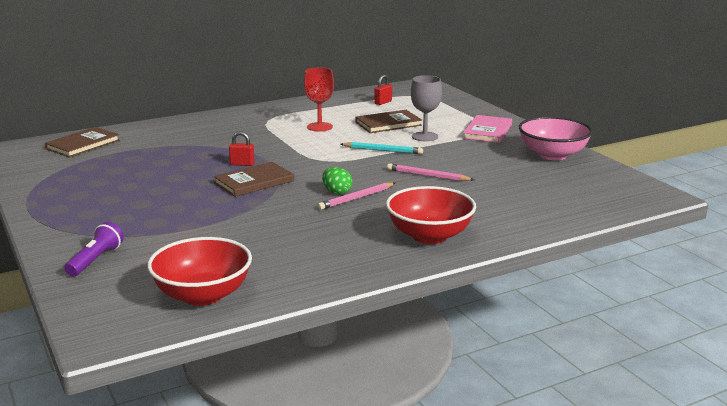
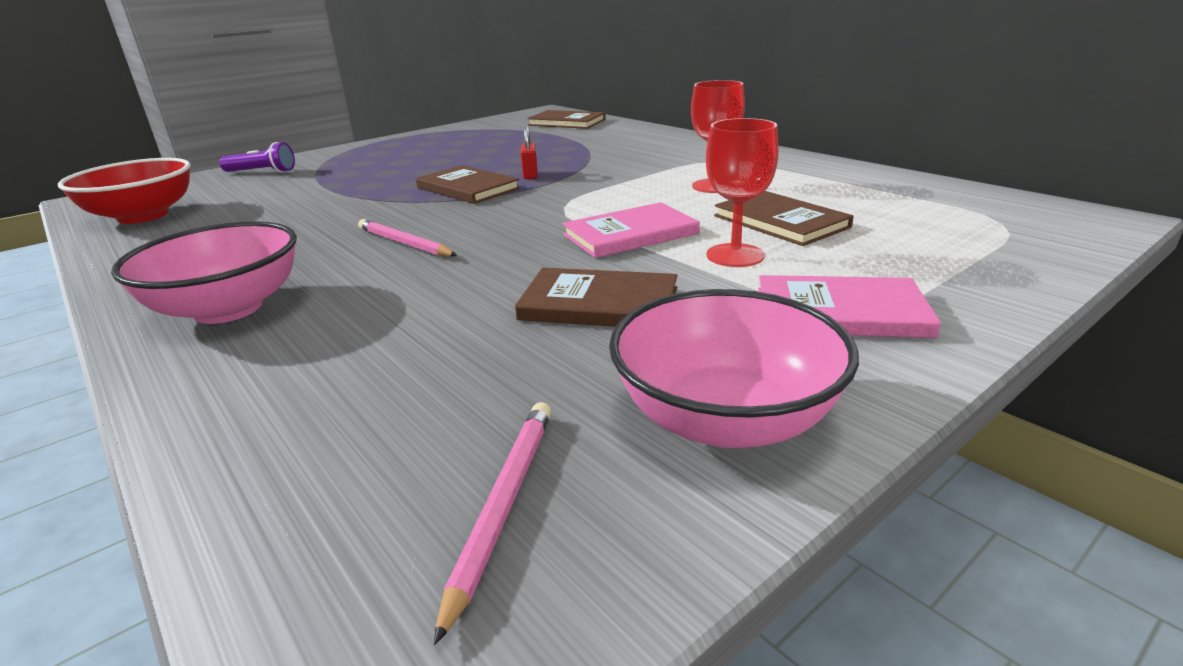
camera: 80 degrees right, 5 degrees up
green egg [322,167,352,195] -> none
turquoise pencil [341,142,423,154] -> pink book [562,202,700,258]
red padlock [374,75,392,105] -> none
red bowl [386,186,476,244] -> pink bowl [111,221,297,324]
pink pencil [387,163,474,181] -> pink pencil moved to [434,402,551,646]
grey goblet [411,75,442,141] -> red goblet [706,118,779,267]
none -> brown book [515,268,677,327]

